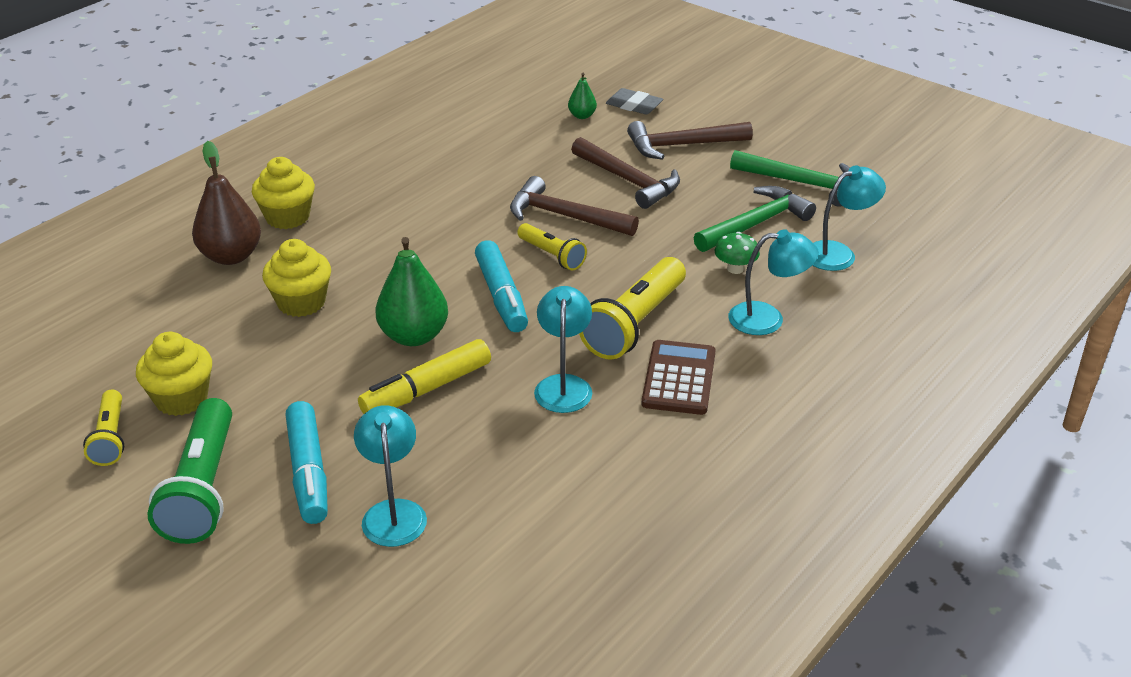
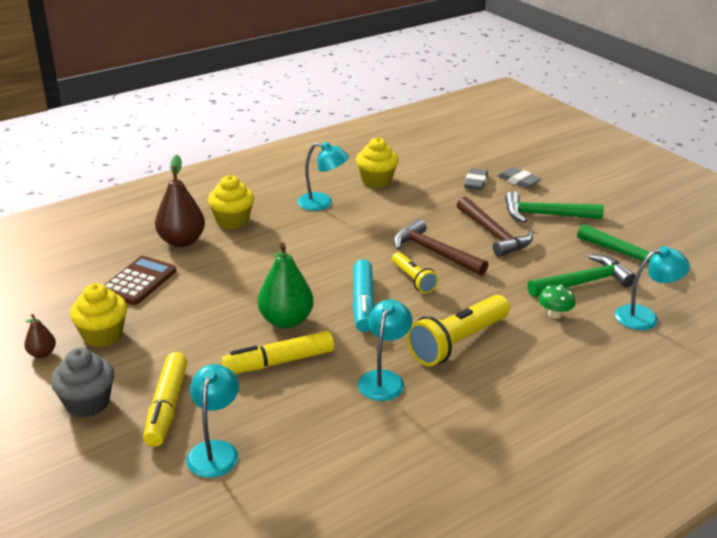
camera: 15 degrees right, 5 degrees down
yellow flashlight [83,390,124,466] -> brown pear [24,314,56,358]
green flashlight [147,398,232,544] -> grey cupcake [51,348,114,418]
yellow cupcake [262,239,331,317] -> yellow cupcake moved to [356,137,398,188]
turquoise marker [286,401,328,524] -> yellow marker [143,352,188,447]
green pear [568,73,597,119] -> grey eraser [464,168,488,190]
brown hammer [627,121,753,160] -> green hammer [505,191,604,223]
brown calculator [642,340,716,415] -> brown calculator moved to [104,256,176,305]
turquoise lamp [729,229,819,335] -> turquoise lamp moved to [297,142,349,211]

